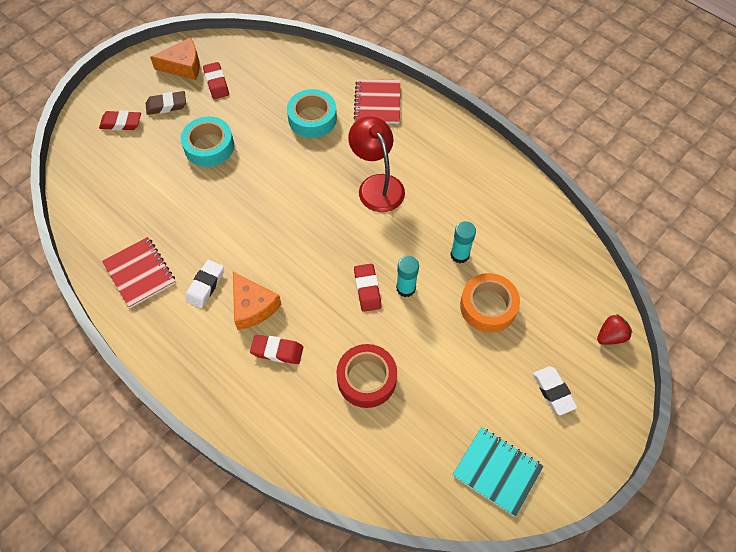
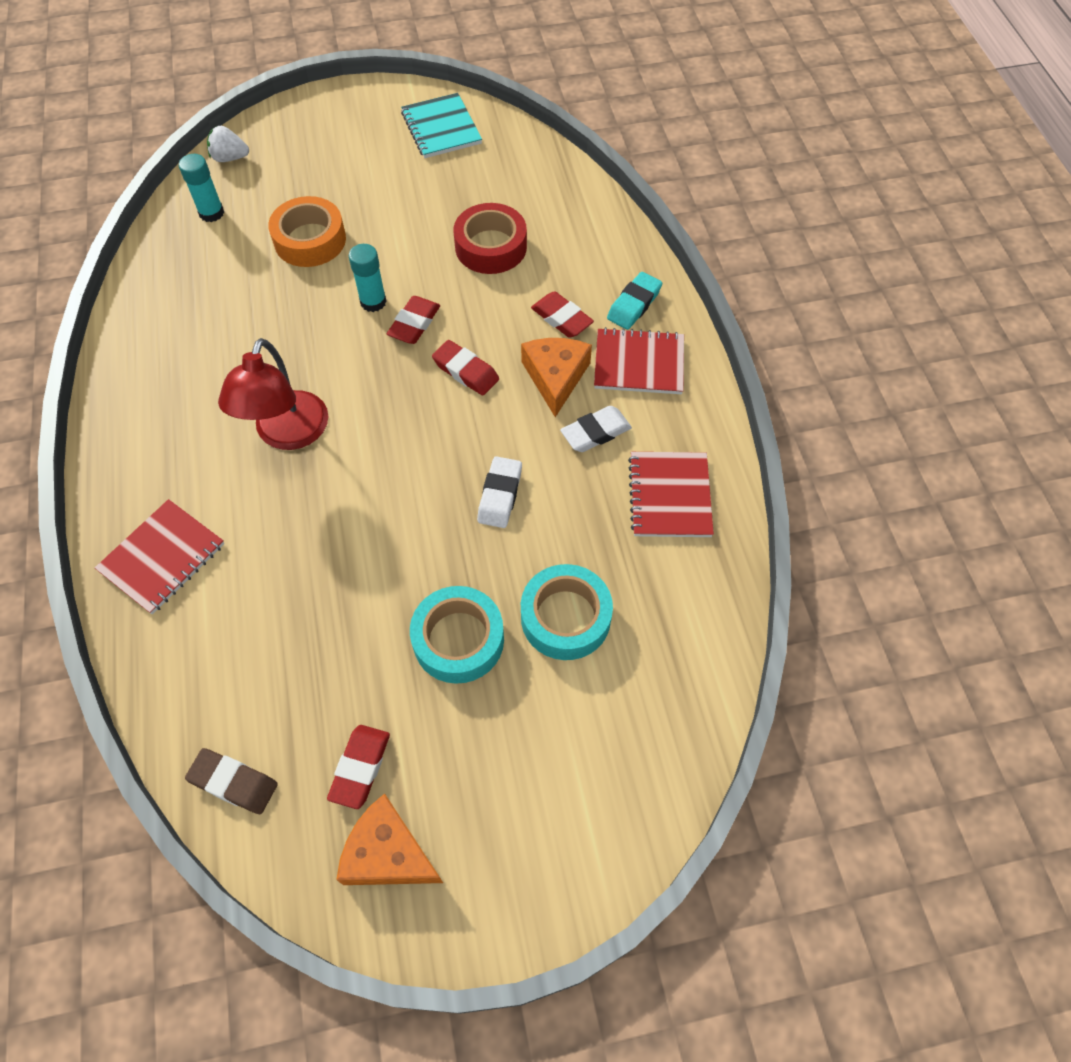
camera: 145 degrees left, 0 degrees up
red eraser [99,110,141,130] -> red eraser moved to [432,340,499,395]
brown eraser [146,91,186,115] -> brown eraser moved to [185,748,278,814]
turquoise tape [287,89,337,138] -> turquoise tape moved to [521,564,613,660]
turquoise glue stick [450,221,476,263] -> turquoise glue stick moved to [179,154,224,222]
white eraser [533,366,578,415] -> white eraser moved to [477,456,522,528]
red strawberry [597,314,632,345] -> white strawberry [207,126,249,162]
none -> red notebook [594,327,684,394]
none -> turquoise eraser [607,272,662,330]

